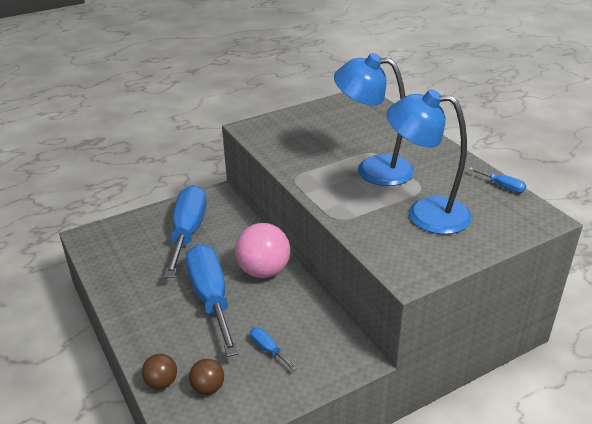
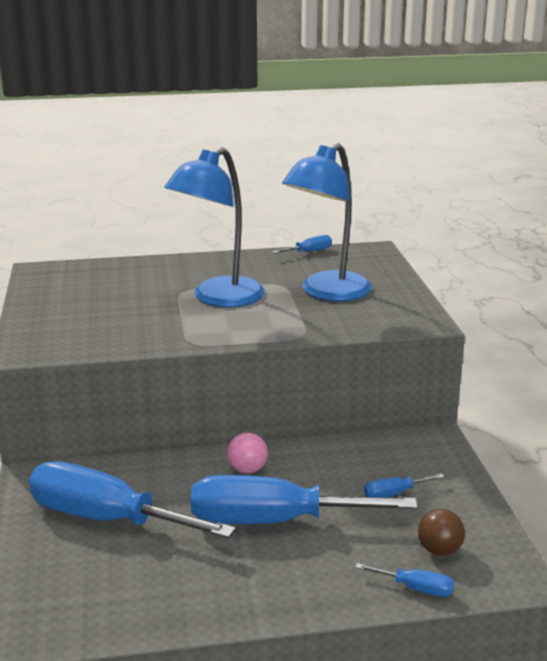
camera: 70 degrees left, 10 degrees down
brown ball [142,354,177,389] -> blue screwdriver [355,563,454,597]
pink ball [235,223,290,278] -> pink ball [227,433,268,474], size x0.53

